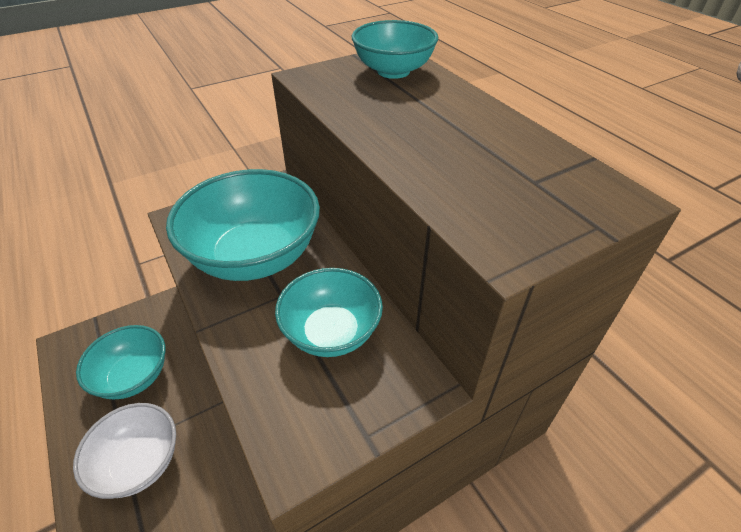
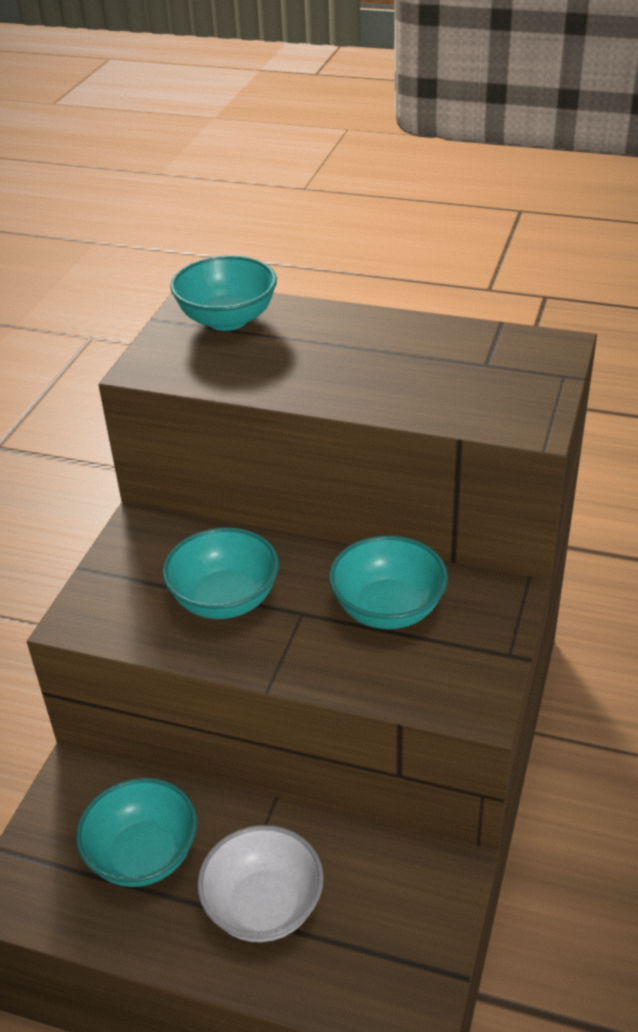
camera: 40 degrees left, 5 degrees down
turquoise bowl [166,169,320,281] -> turquoise bowl [162,527,279,619], size x0.63

